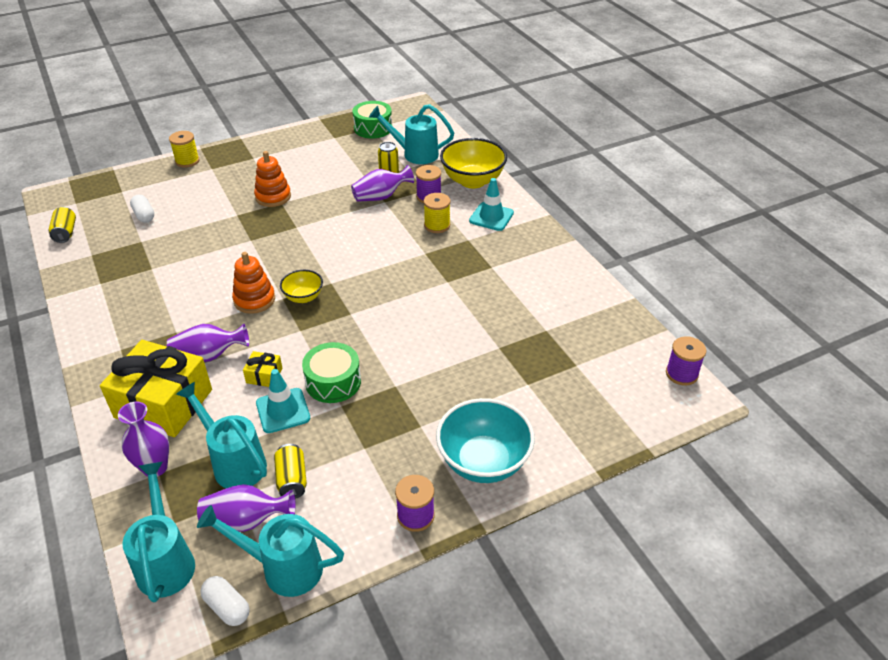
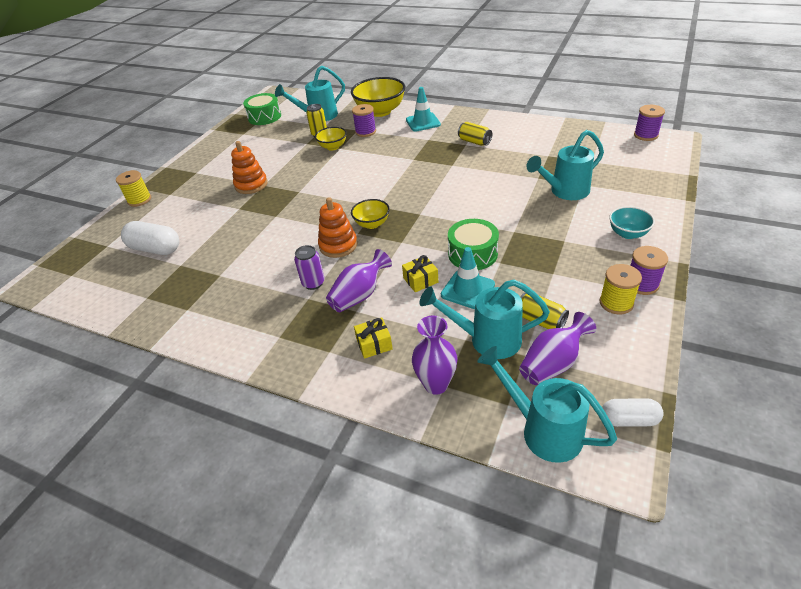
camera: 35 degrees left, 0 degrees up
yellow can [48,207,76,243] -> yellow can moved to [458,122,492,146]
yellow gift [100,340,212,437] -> yellow gift [354,318,393,359], size x0.41
white capsule [130,194,154,223] -> white capsule [121,221,179,255], size x1.60
turquoise watering can [197,505,344,597] -> turquoise watering can moved to [526,130,604,200]
purple vase [351,165,414,202] -> yellow bowl [315,127,347,151]
yellow spool [424,193,451,233] -> yellow spool moved to [599,264,642,315]
turquoise bowl [436,398,535,483] -> turquoise bowl [609,206,655,239], size x0.54
none -> purple can [294,245,325,290]

